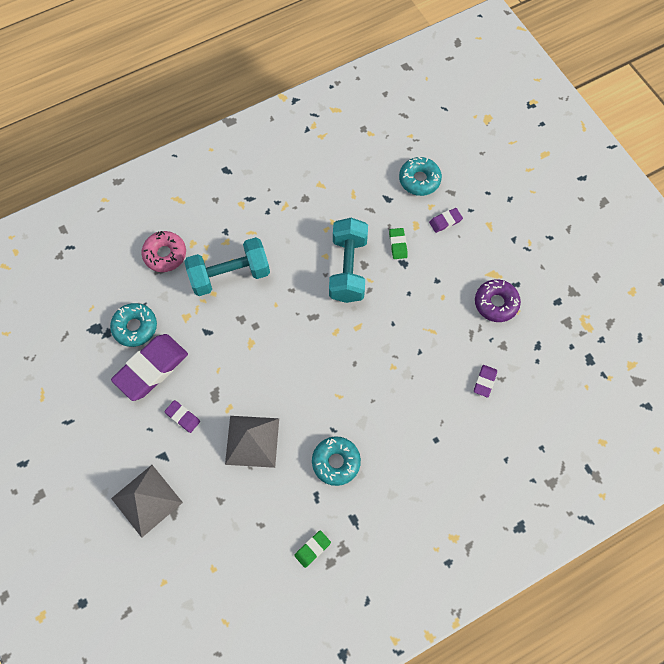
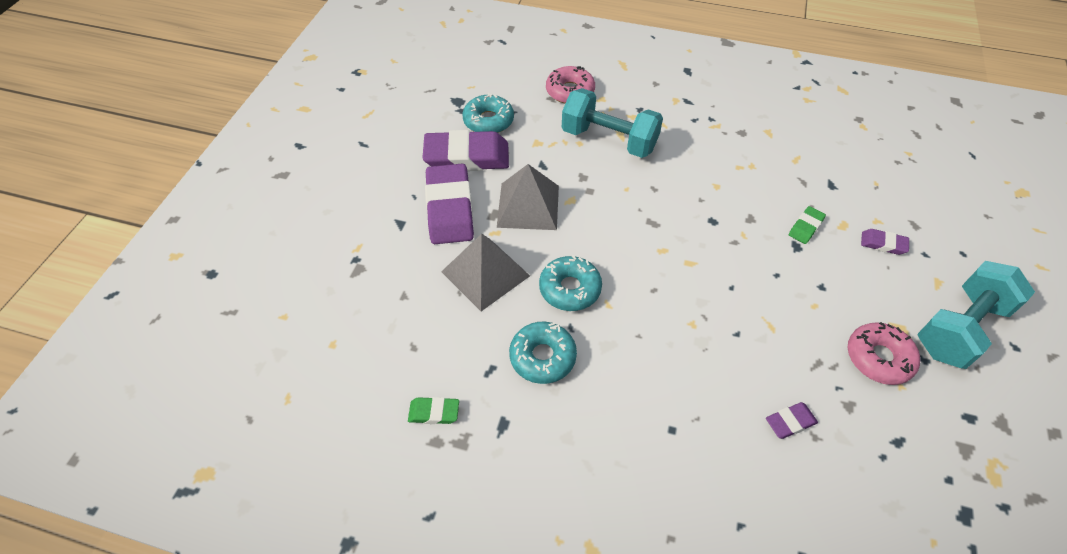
camera: 45 degrees right, 15 degrees down
grey pyramid [111,465,183,538] -> grey pyramid moved to [497,164,559,230]
purple eraser [164,400,200,433] -> purple eraser [425,163,474,244], size x2.18
turquoise dumbbell [329,218,368,303] -> turquoise dumbbell moved to [917,261,1035,369]
turquoise donut [399,157,442,196] -> turquoise donut moved to [539,255,602,311]
purple donut [475,279,521,322] -> pink donut [848,322,920,385]

